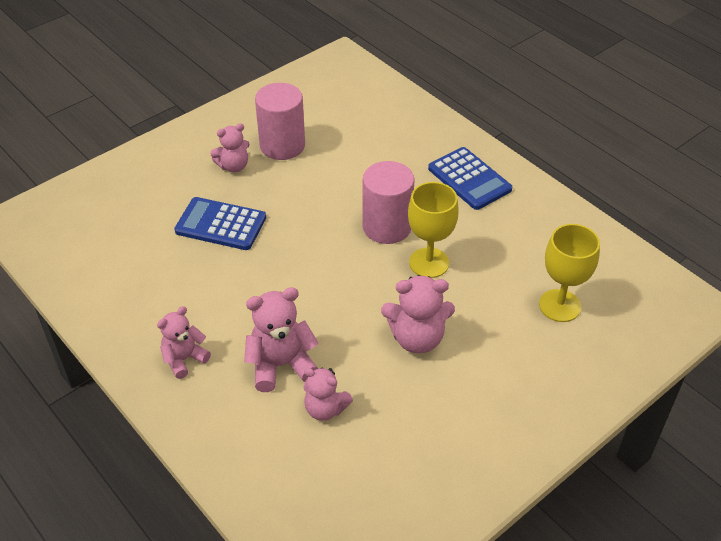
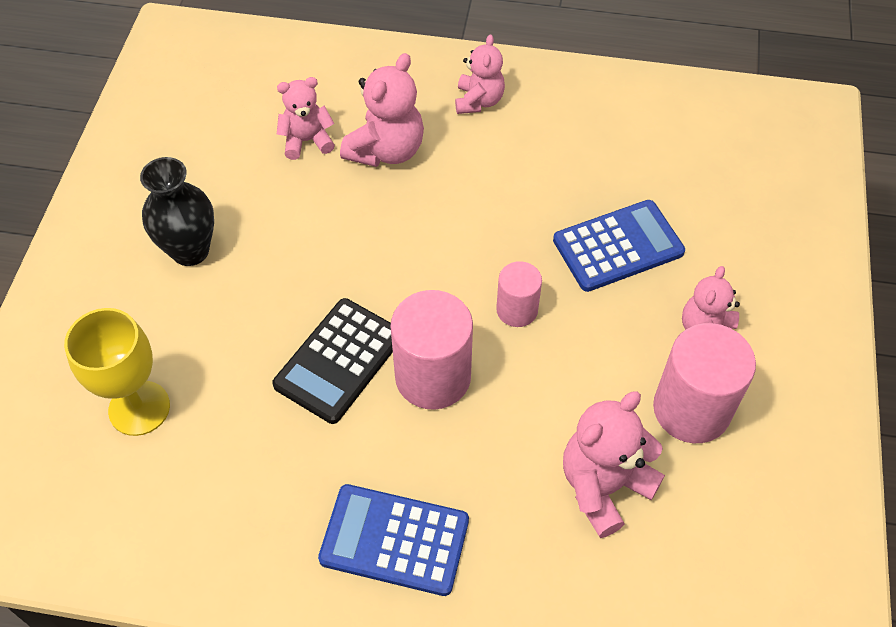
camera: 140 degrees right, 10 degrees up
pink teddy bear [381,275,455,353] -> pink teddy bear moved to [563,391,665,538]
yellow goblet [408,182,459,278] -> black calculator [272,298,393,424]
none -> black vase [140,157,214,266]
none -> pink cylinder [496,261,542,327]

